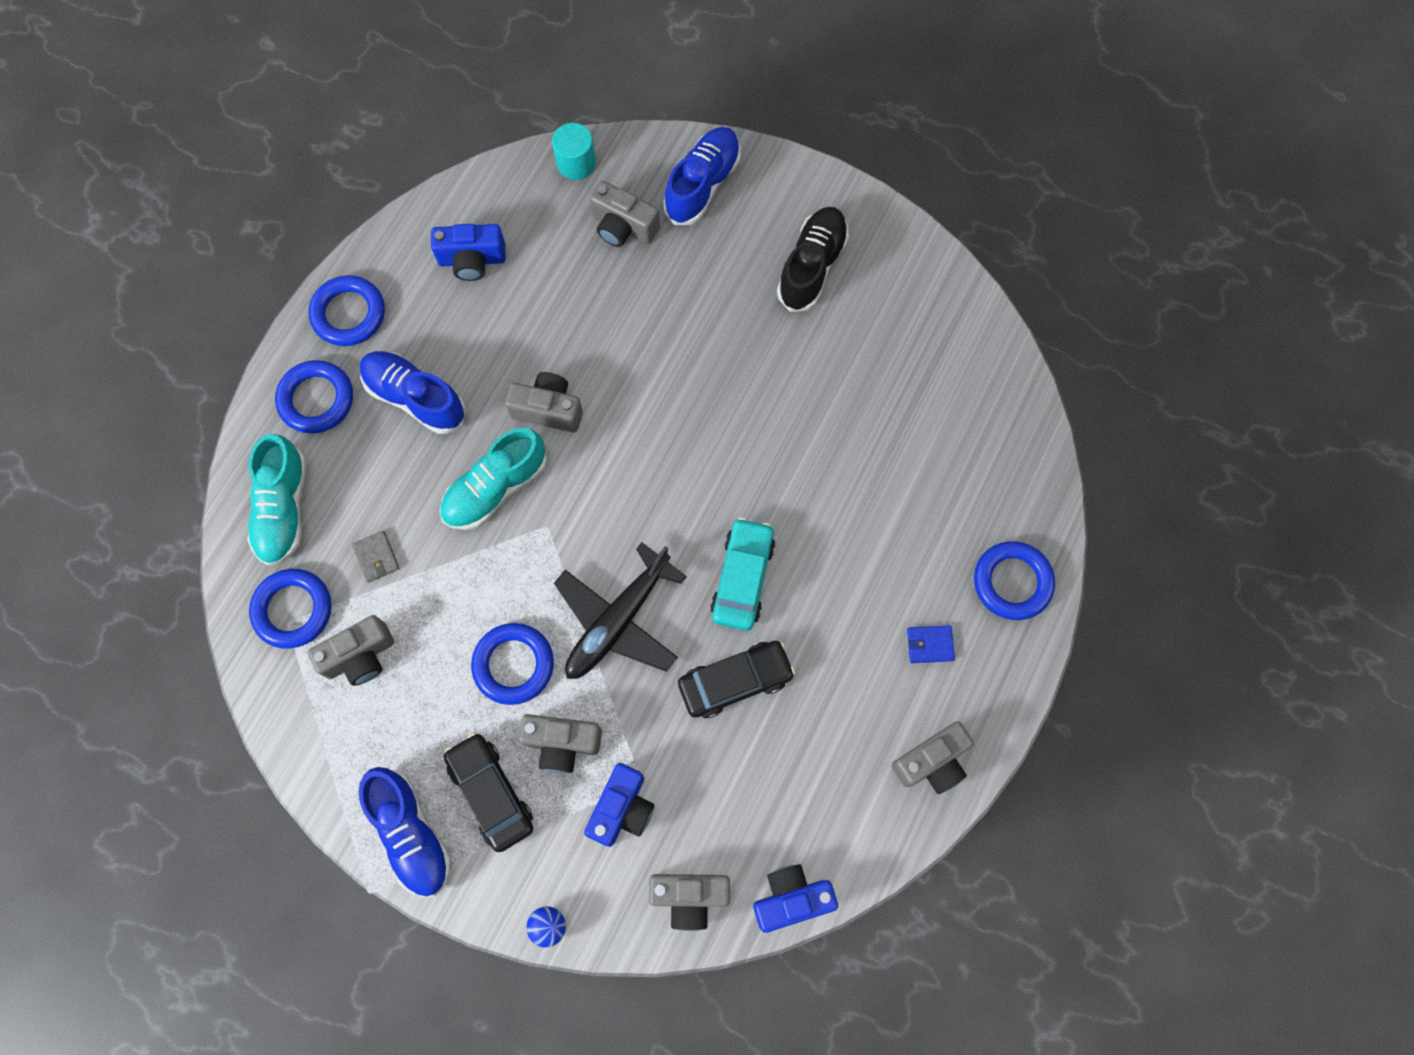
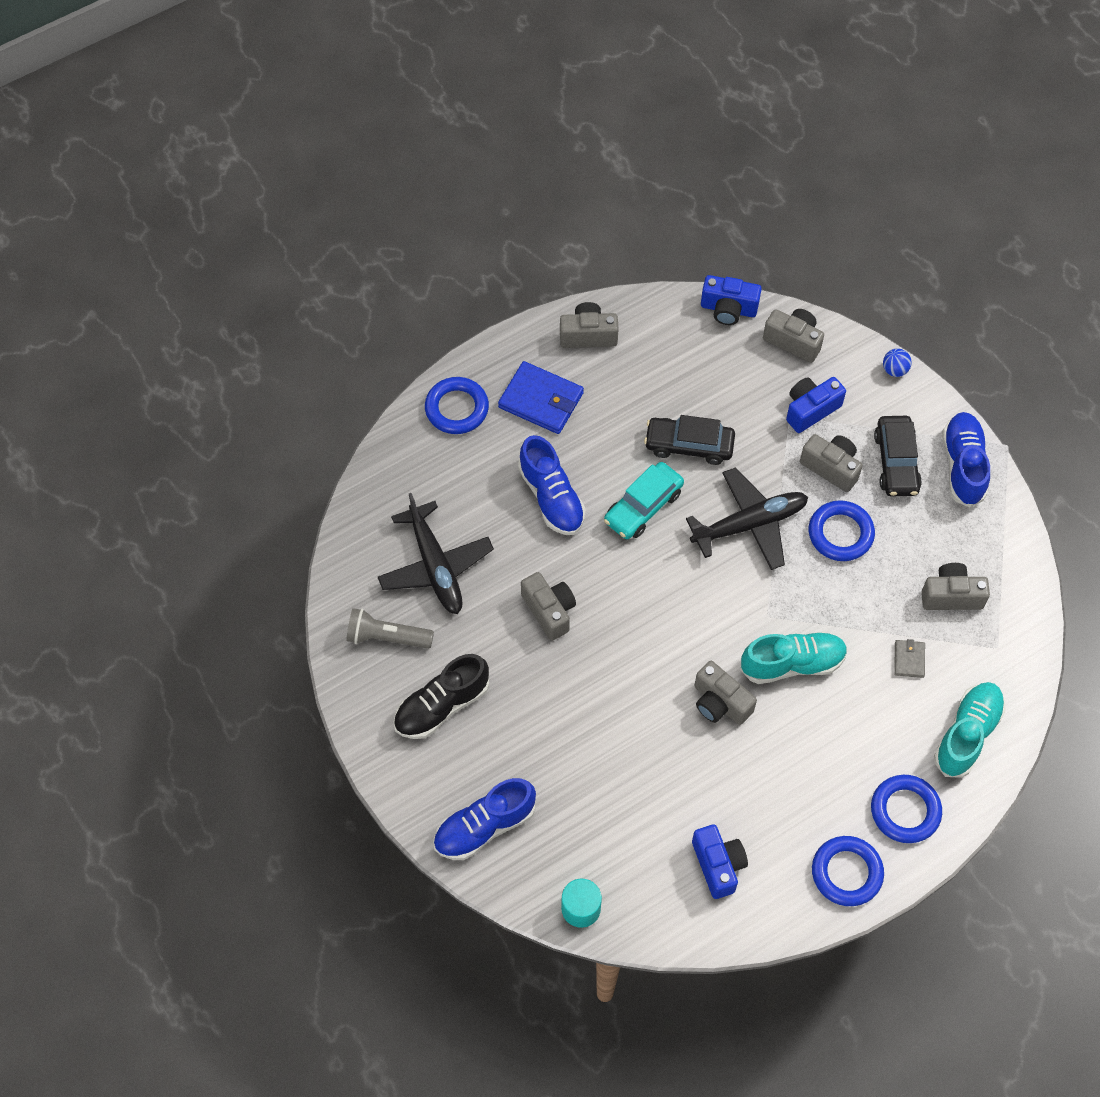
camera: 150 degrees left, 10 degrees down
blue ring [249,569,331,649] -> none
blue shoe [360,351,466,434] -> blue shoe moved to [518,435,586,535]
blue camera [431,224,506,281] -> blue camera turned 45 degrees clockwise [692,824,748,899]
grey camera [590,181,660,247] -> grey camera moved to [521,572,576,641]
blue wallet [907,625,955,663] -> blue wallet [498,361,584,434], size x2.01
none -> grey flashlight [346,608,434,649]
none -> black plane [377,493,494,614]

